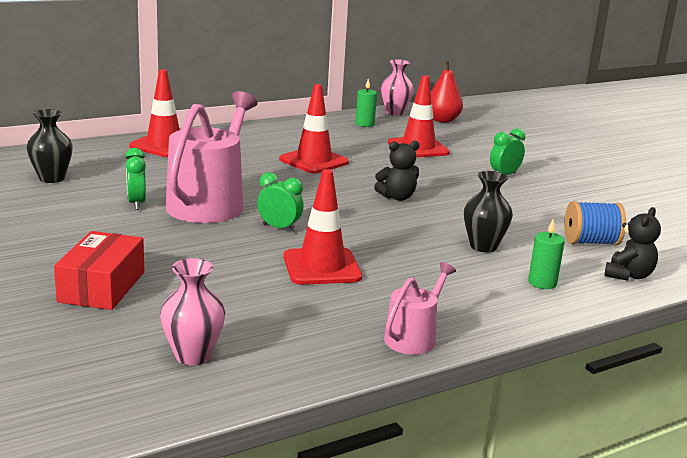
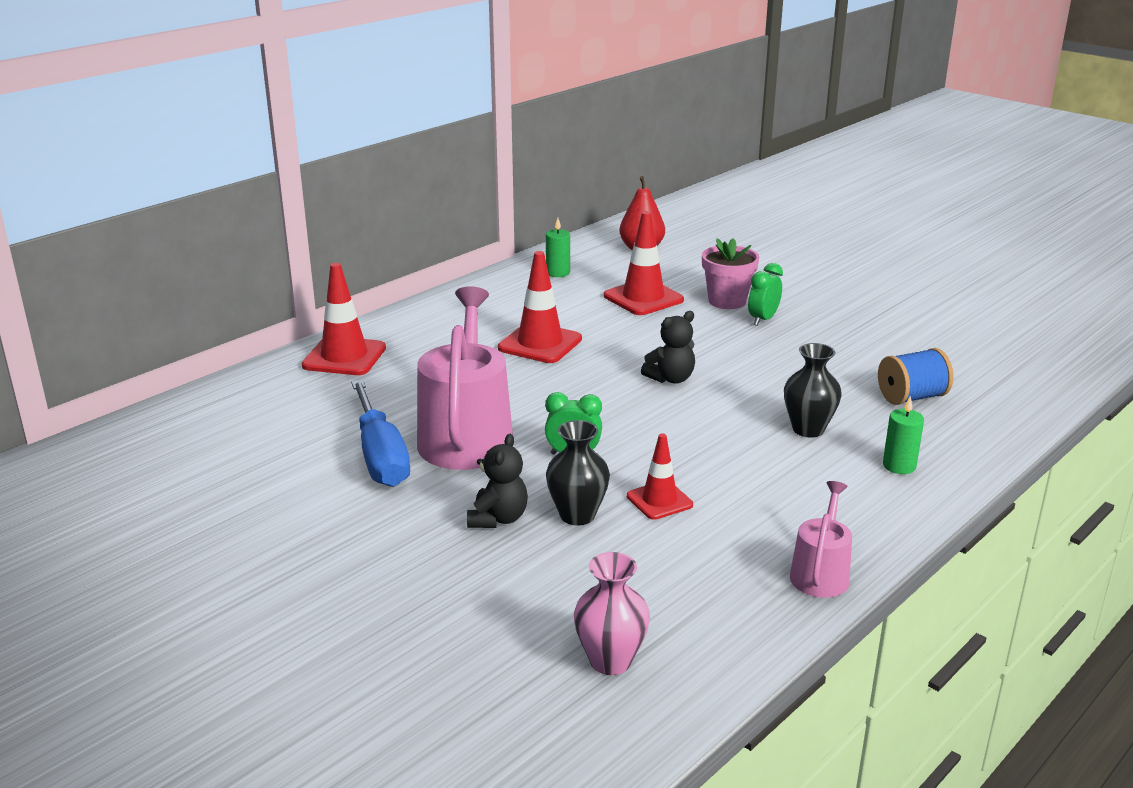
camera: 15 degrees left, 5 degrees up
black vase [27,109,73,183] -> black vase moved to [546,420,610,526]
red box [54,231,144,310] -> none
green clock [125,148,146,210] -> blue screwdriver [351,379,410,487]
red traffic cone [283,169,362,285] -> red traffic cone [627,433,693,520], size x0.62
pink vase [381,59,414,116] -> none
black teddy bear [605,207,661,281] -> black teddy bear moved to [467,434,528,528]
none -> pink flower pot [702,238,759,309]

